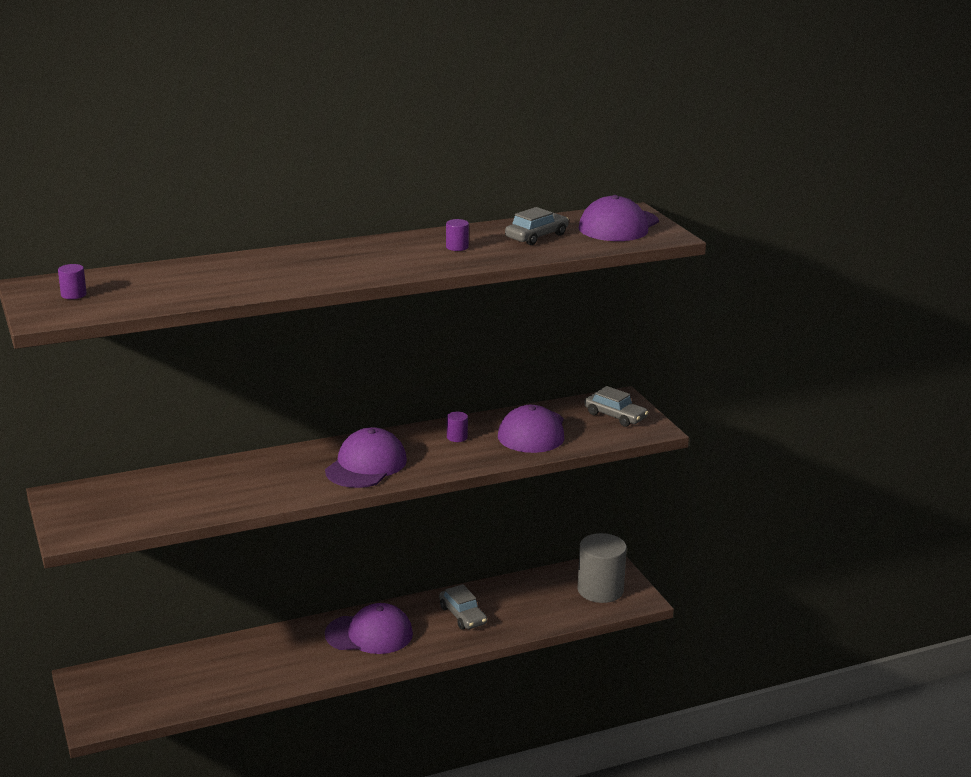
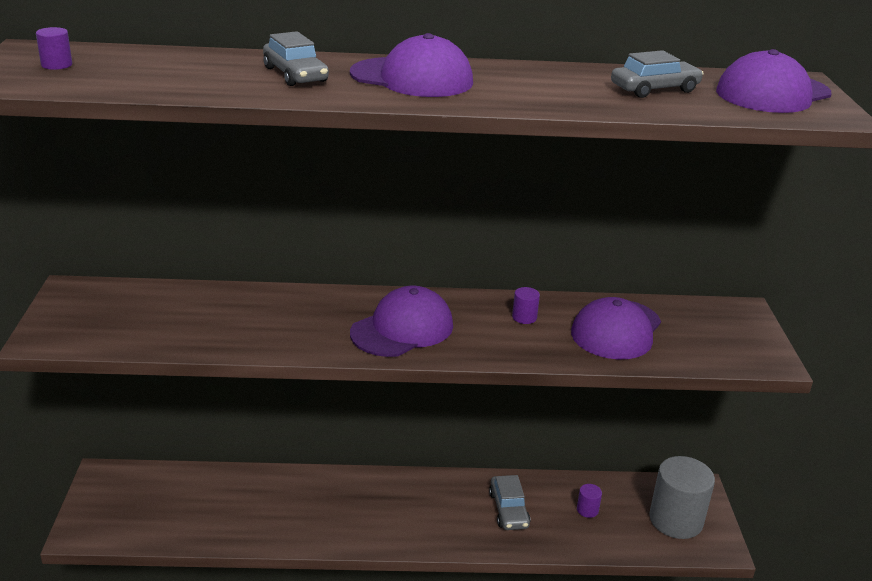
camera: 20 degrees right, 5 degrees up
purple cap [325,603,413,654] -> purple cap moved to [350,33,473,97]
purple cylinder [446,219,469,251] -> purple cylinder moved to [577,484,602,518]
grey car [584,386,649,427] -> grey car moved to [263,31,329,86]

